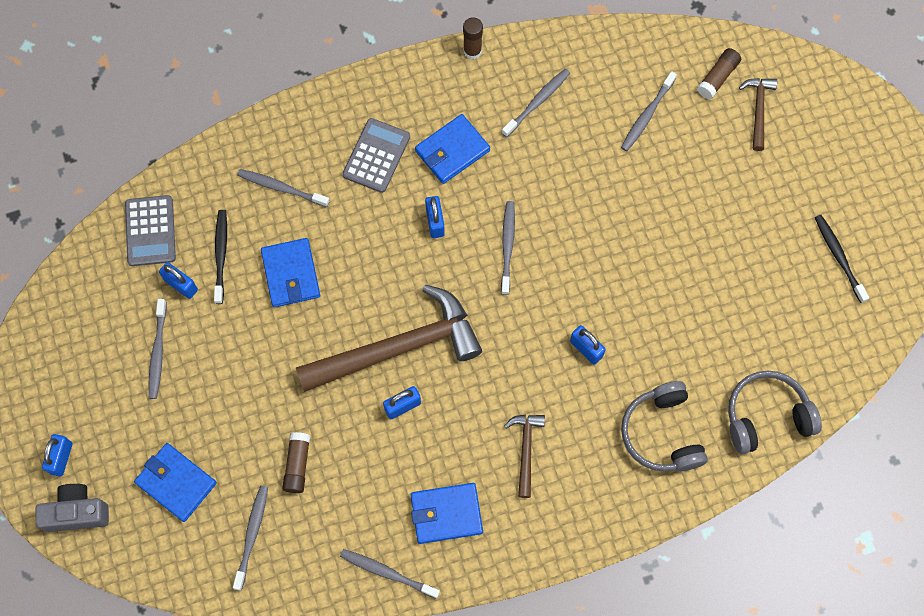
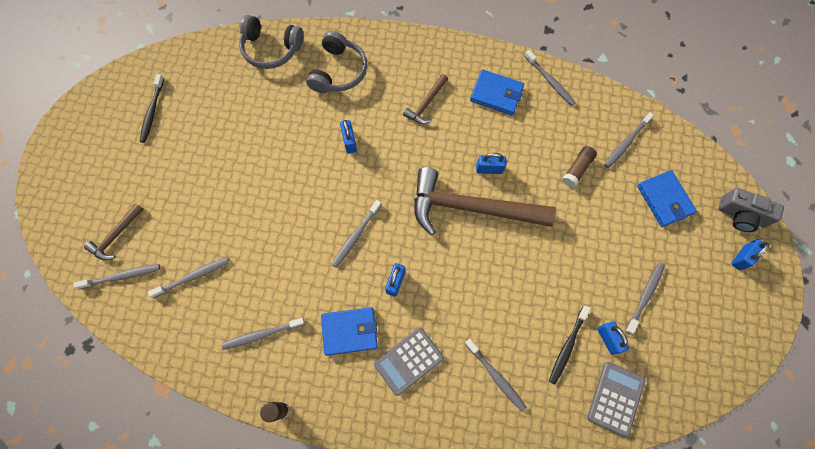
camera: 150 degrees left, 0 degrees up
blue wallet [261,238,320,307] -> none
brown glue stick [697,48,741,99] -> grey toothbrush [73,264,160,290]

